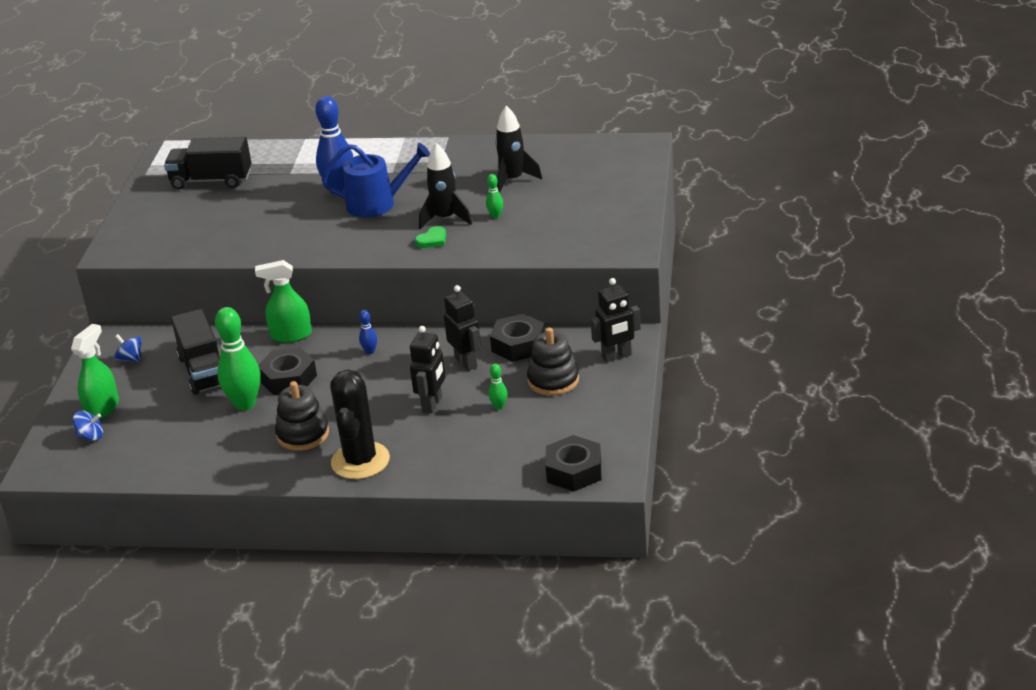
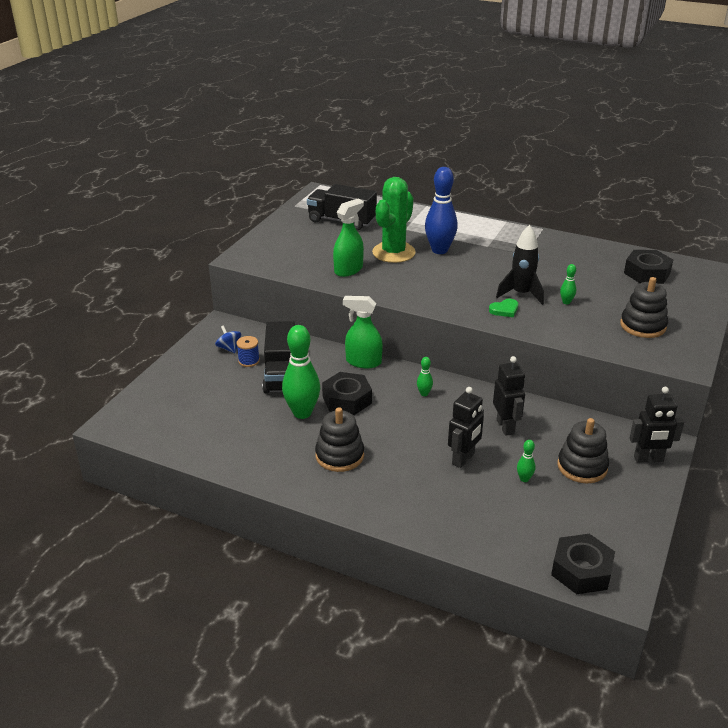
camera: 15 degrees right, 0 degrees up
green spray bottle [71,324,119,420] -> green spray bottle moved to [333,199,364,277]
blue spinning top [73,411,103,441] -> none
blue watering can [322,143,430,218] -> none
black cactus [330,369,390,479] -> none
blue bowling pin [359,310,377,354] -> green bowling pin [417,357,433,396]
black nut [490,313,545,362] -> black nut moved to [624,250,673,284]
black rocket [495,106,542,193] -> none
none -> blue spool [236,336,260,367]
none -> green cactus [372,177,416,263]
none -> black stacking toy [620,277,668,338]

